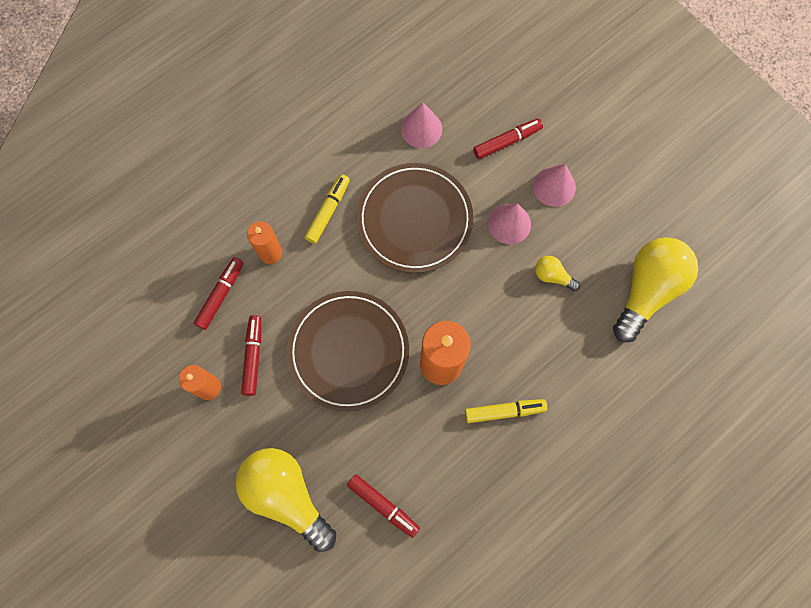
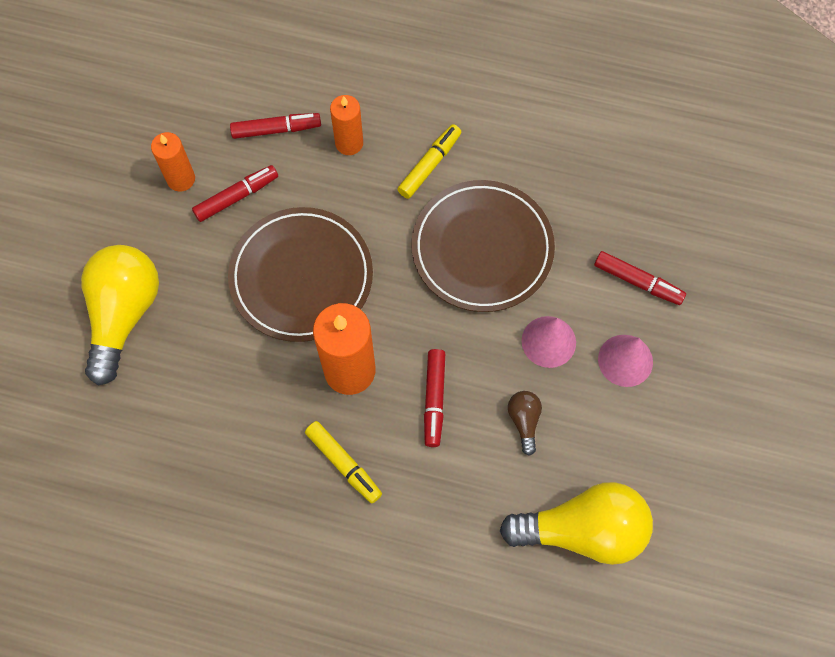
camera: 55 degrees right, 5 degrees down
yellow marker [304,174,350,244] -> yellow marker turned 45 degrees counterclockwise [397,124,461,199]
red marker [347,474,420,538] -> red marker moved to [424,349,445,447]
pink cone [401,102,442,148] -> none
yellow light bulb [535,256,580,291] -> brown light bulb [508,391,542,456]

